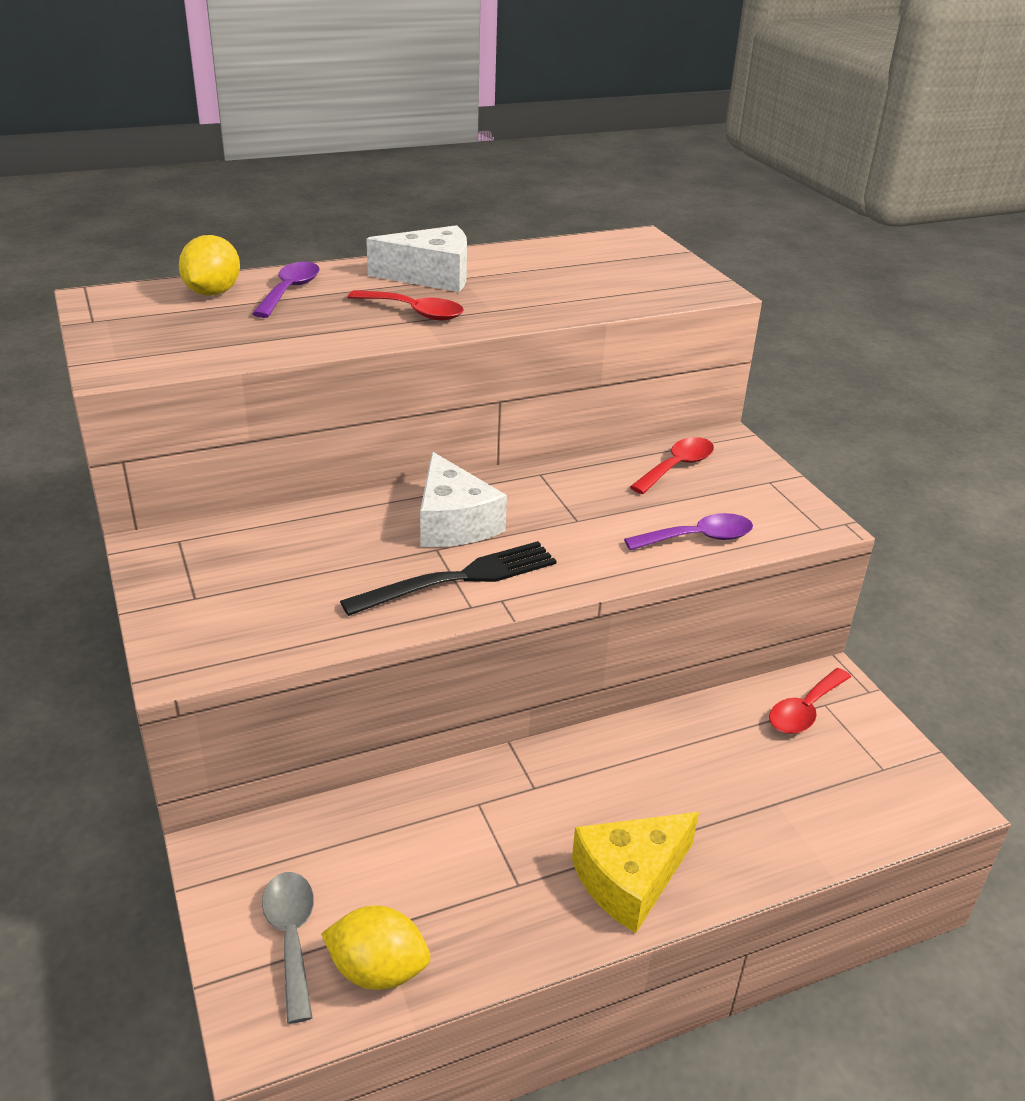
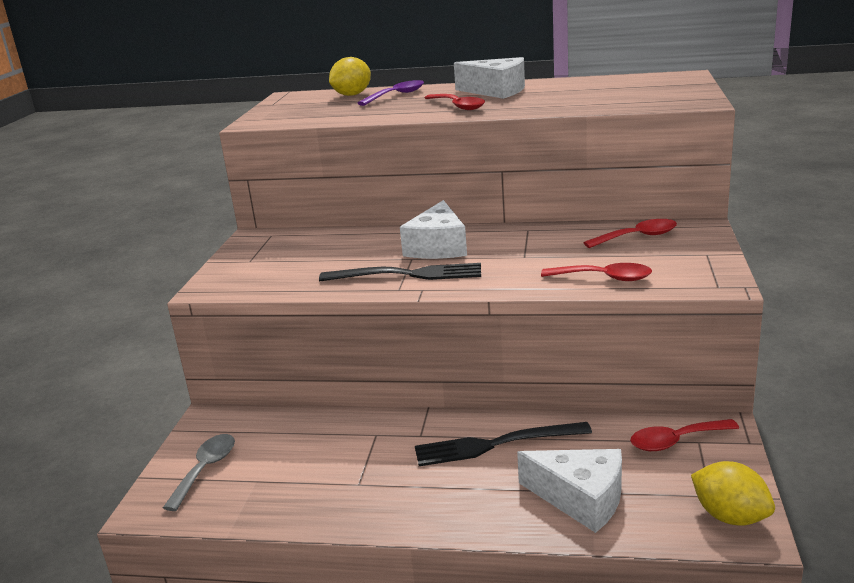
camera: 35 degrees right, 10 degrees down
yellow lemon [321,905,430,990] -> yellow lemon moved to [691,461,775,526]
yellow cheese [572,812,699,933] -> none
purple spoon [624,513,753,550] -> red spoon [541,263,652,281]
none -> black fork [415,422,592,466]
none -> white cheese [517,449,622,533]

